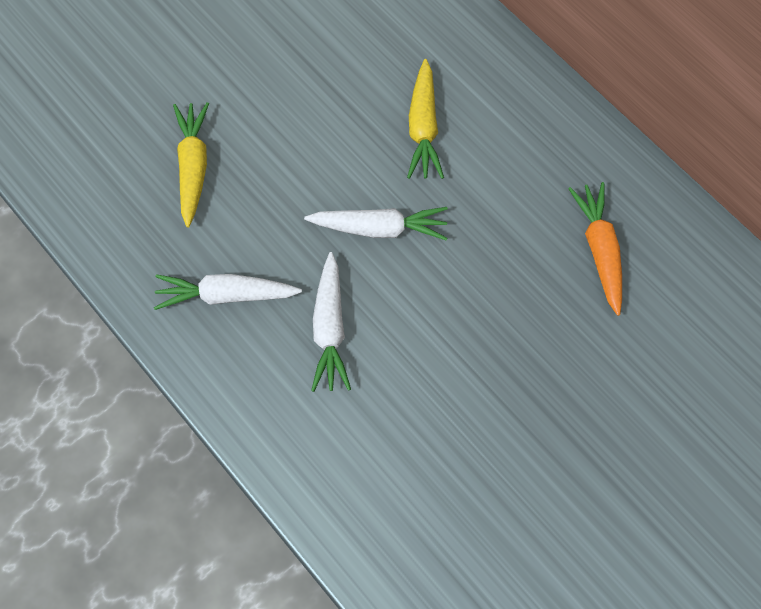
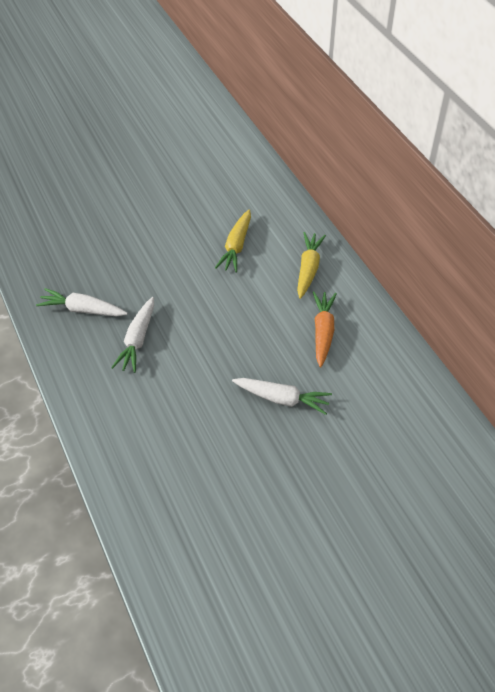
camera: 15 degrees right, 15 degrees down
yellow carrot [173,102,209,228] -> yellow carrot moved to [297,232,326,299]
white carrot [304,207,448,240] -> white carrot moved to [232,378,332,415]

